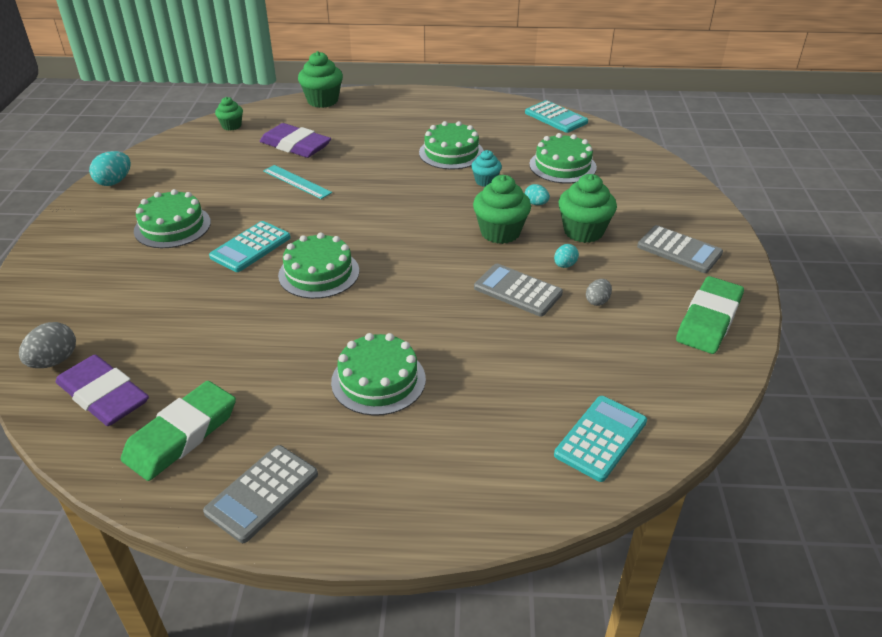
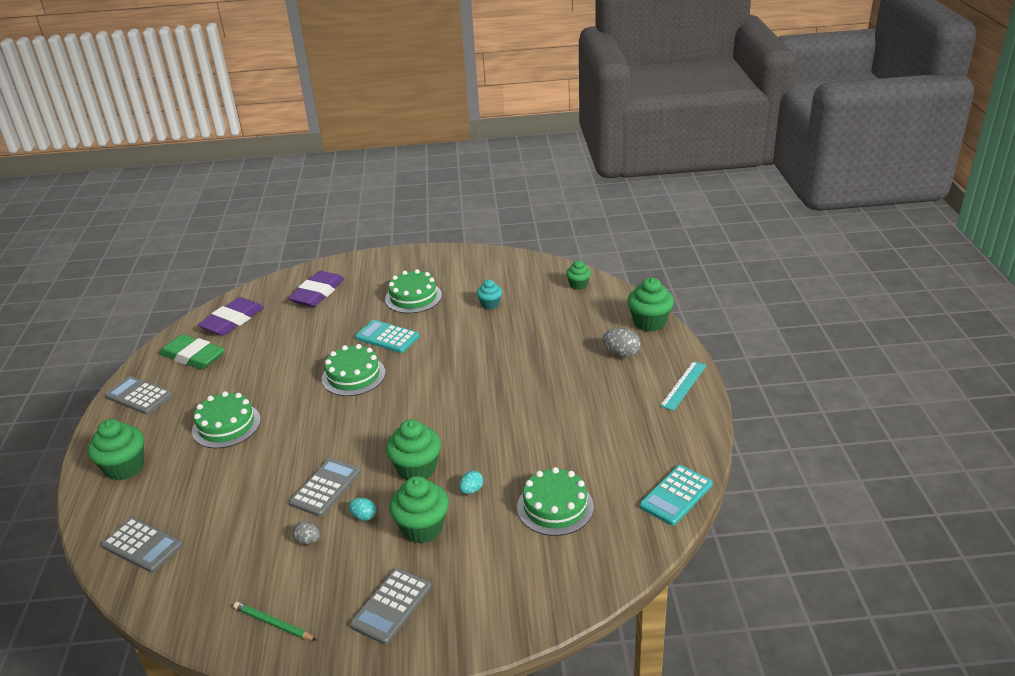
camera: 85 degrees right, 5 degrees down
grey egg [19,322,76,368] -> grey egg moved to [602,328,641,357]
turquoise egg [89,151,131,186] -> none
purple eraser [260,123,331,158] -> purple eraser moved to [288,271,345,307]
turquoise ruler [263,165,332,199] -> turquoise ruler moved to [660,361,707,411]
green cake [419,121,484,169] -> none
turquoise cupcake [471,150,502,187] -> turquoise cupcake moved to [477,279,502,309]
turquoise calculator [554,396,647,482] -> grey calculator [101,517,183,573]
green eraser [676,276,744,354] -> green pencil [233,602,317,641]
none -> green cupcake [88,419,144,481]

